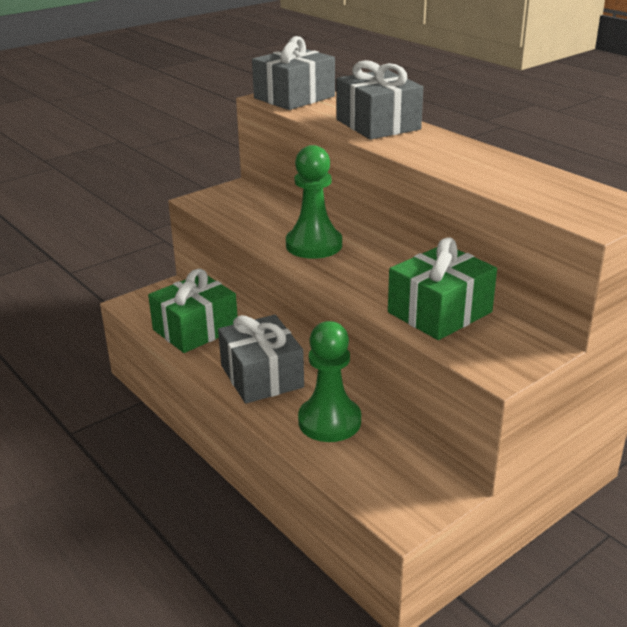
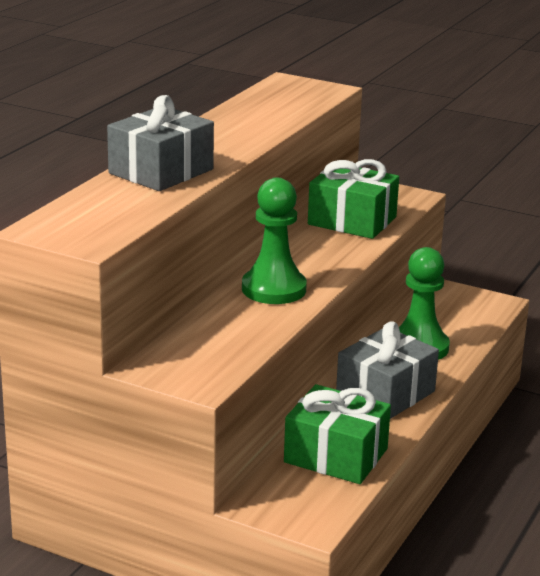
camera: 115 degrees left, 5 degrees down
grey gift [252,36,335,110] -> none

